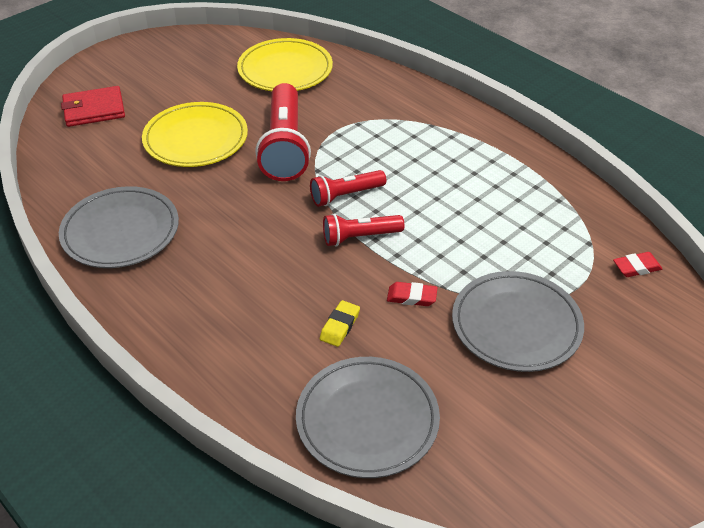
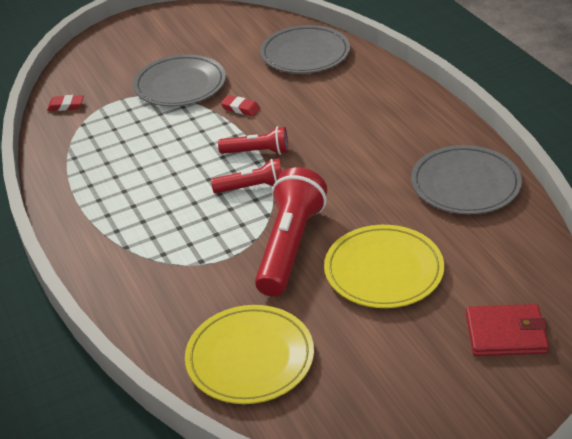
camera: 160 degrees left, 5 degrees down
yellow eraser [320,300,360,347] -> none

